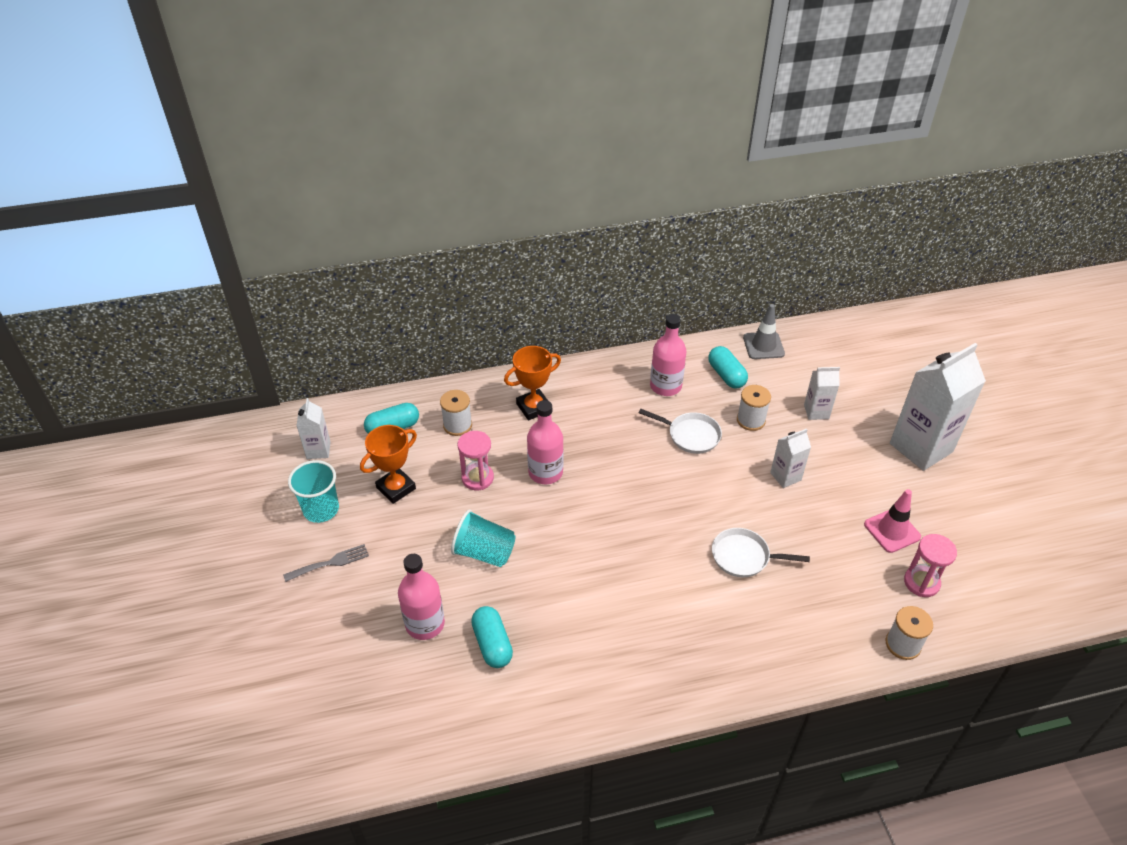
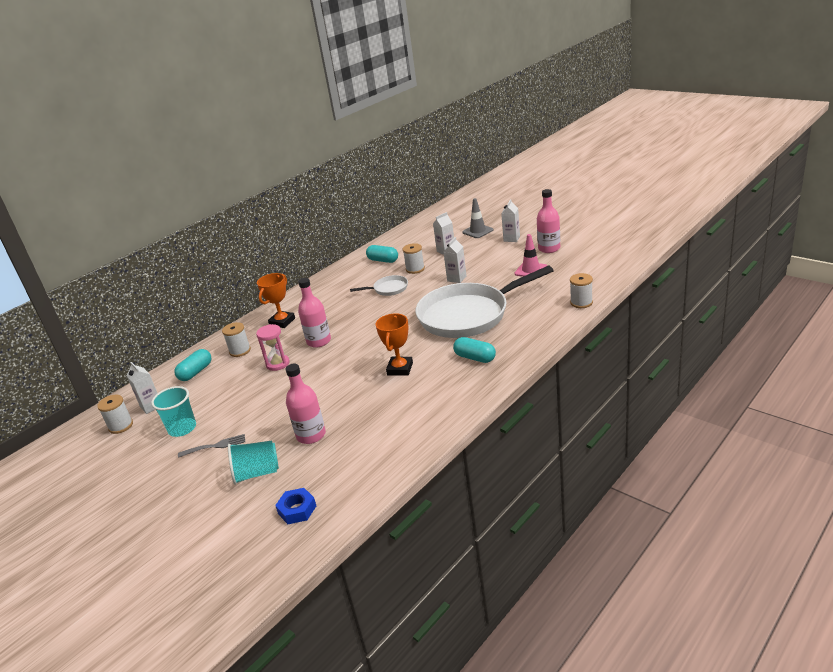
camera: 30 degrees left, 15 degrees down
grey fork [283,544,369,582] -> grey fork turned 45 degrees clockwise [178,434,245,458]
orange trophy [360,425,417,504] -> orange trophy moved to [376,313,413,376]
turquoise cup [451,509,516,567] -> turquoise cup moved to [228,441,279,485]
turquoise capsule [471,606,513,668] -> turquoise capsule moved to [453,337,496,363]
pink bottle [650,314,687,396] -> pink bottle moved to [537,189,560,253]
white pan [712,528,810,577] -> white pan [416,266,554,338], size x2.36
grey traffic cone [743,304,785,359] -> grey traffic cone moved to [463,198,493,238]
white carton [890,343,986,471] -> white carton [501,199,520,242], size x0.49
pink hourglass [904,534,957,597] -> none
none -> white spool [97,395,133,434]
none -> blue nut [275,488,316,524]

